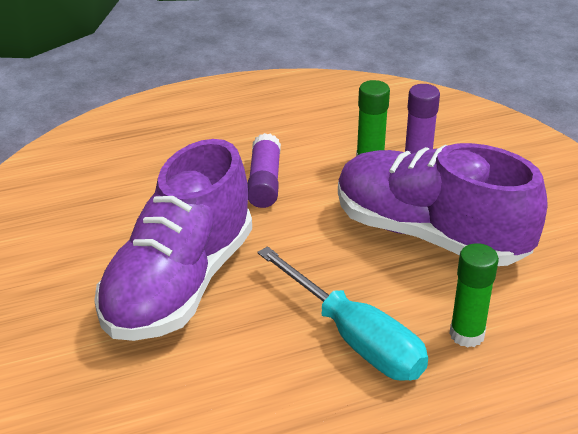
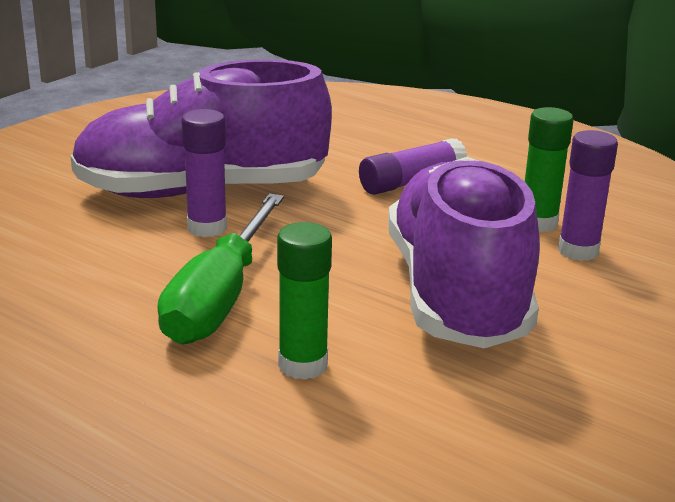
camera: 55 degrees right, 10 degrees down
turquoise screwdriver [258,246,428,381] -> green screwdriver [157,193,284,345]
none -> purple glue stick [182,109,227,237]

